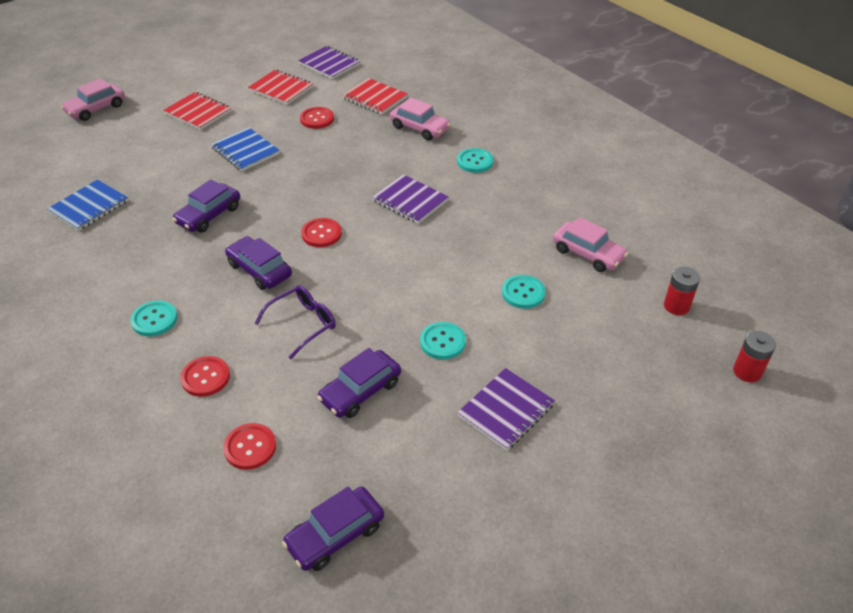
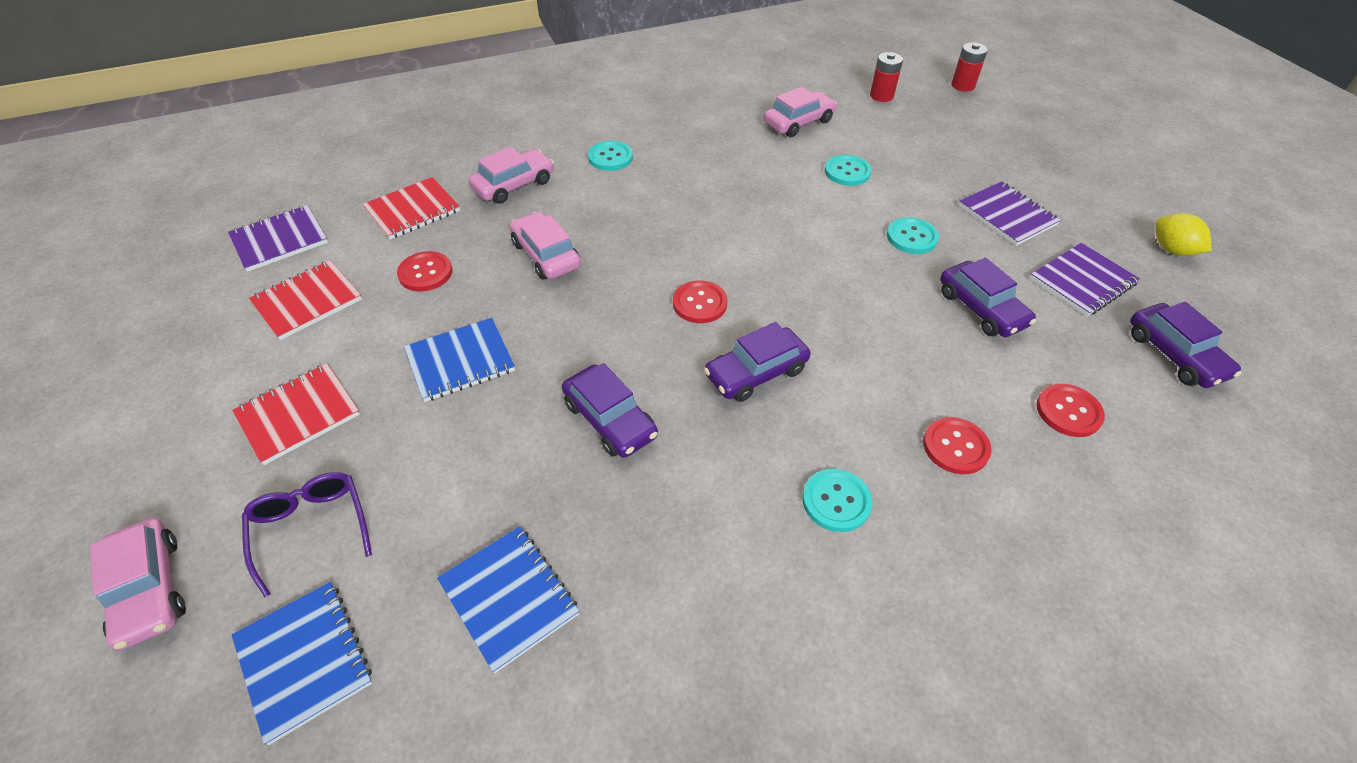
camera: 75 degrees left, 5 degrees up
purple glasses [254,285,336,359] -> purple glasses moved to [242,472,372,597]
purple notebook [372,174,449,224] -> purple notebook moved to [1030,243,1140,316]
none -> blue notebook [232,582,372,745]
none -> pink car [510,212,581,279]
none -> yellow lemon [1156,213,1212,256]

